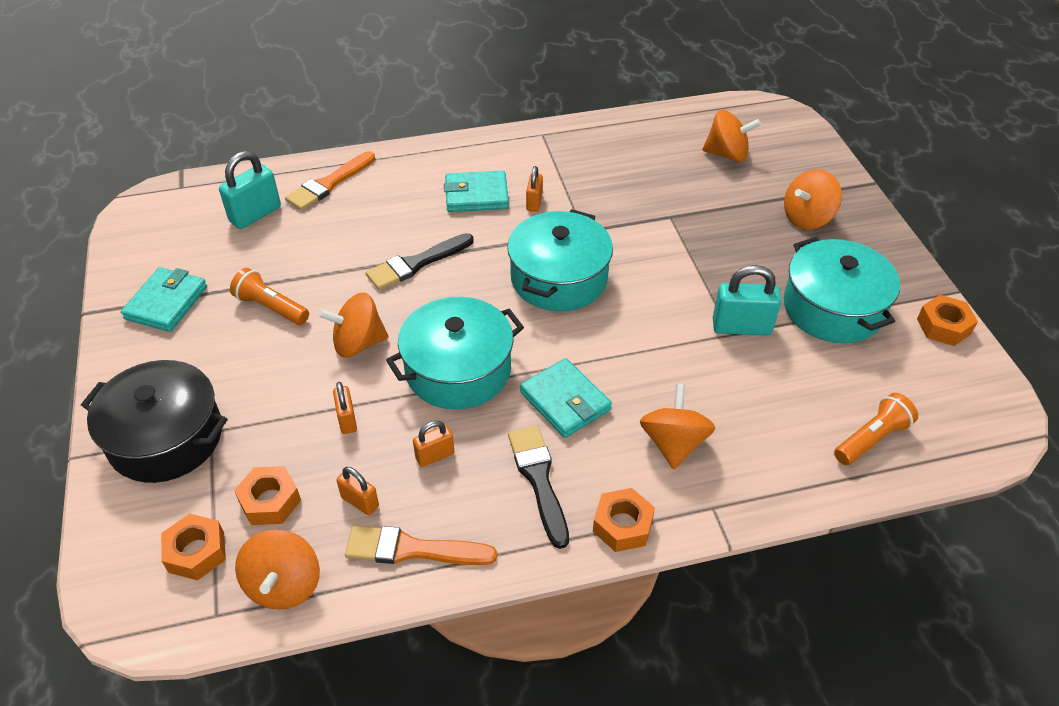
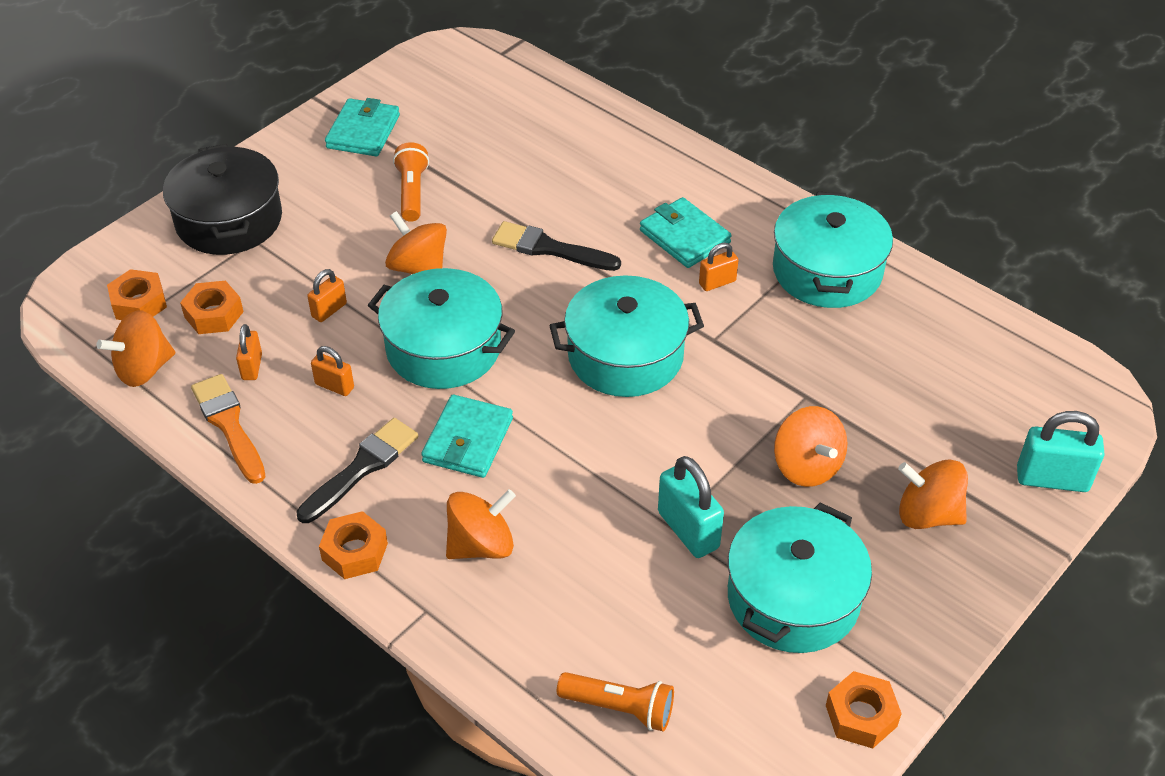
camera: 55 degrees right, 0 degrees up
turquoise wallet [121,267,207,332] -> turquoise wallet turned 60 degrees counterclockwise [325,98,400,156]
turquoise padlock [219,151,281,229] -> turquoise padlock moved to [1017,411,1104,492]
orange brush [285,151,375,211] -> none
orange spinning top [703,110,761,162] -> orange spinning top moved to [774,406,847,487]
none -> turquoise pot [773,192,893,308]

